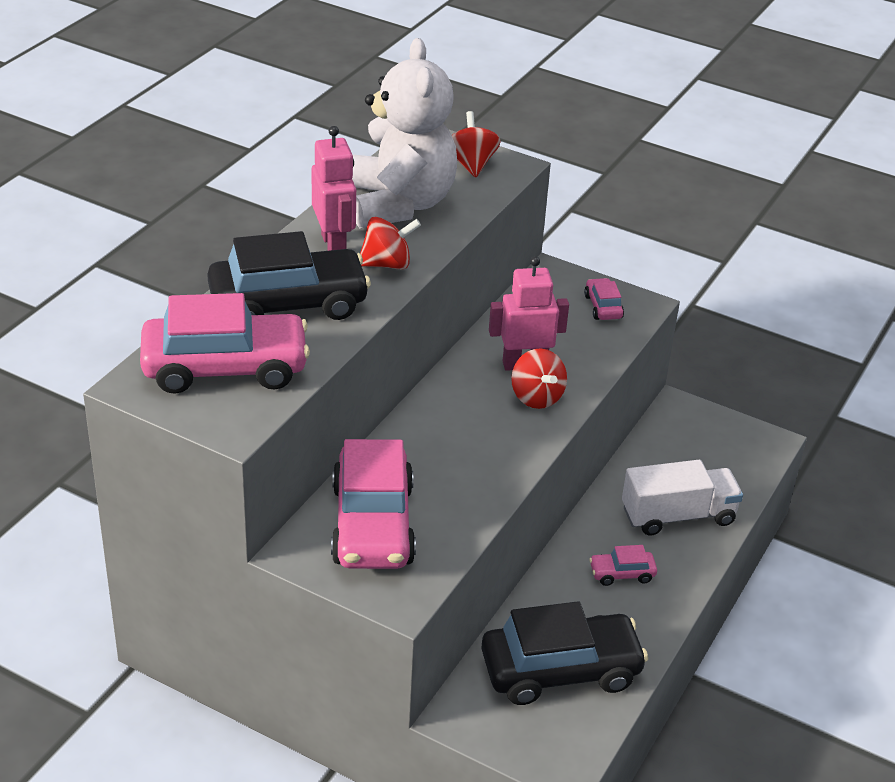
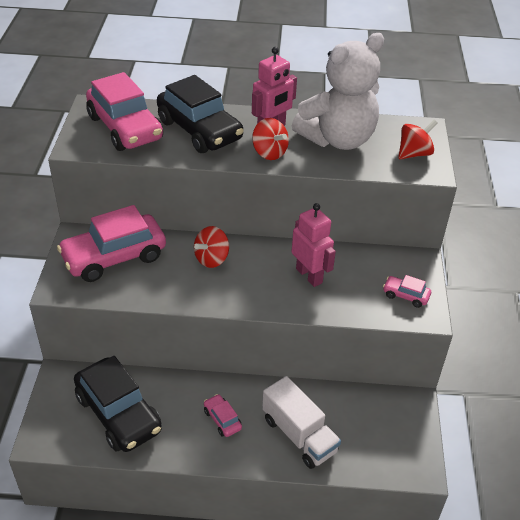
camera: 65 degrees right, 5 degrees up
red spinning top [511,348,567,409] -> red spinning top moved to [194,226,229,268]
pink car [584,278,624,320] -> pink car turned 120 degrees counterclockwise [383,275,431,308]

